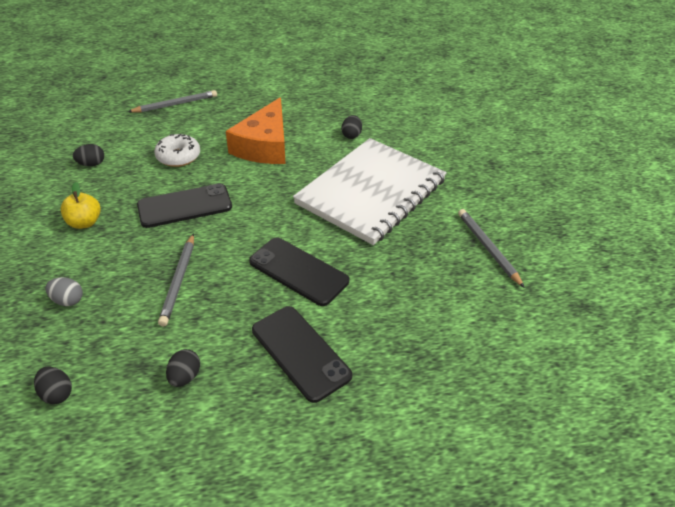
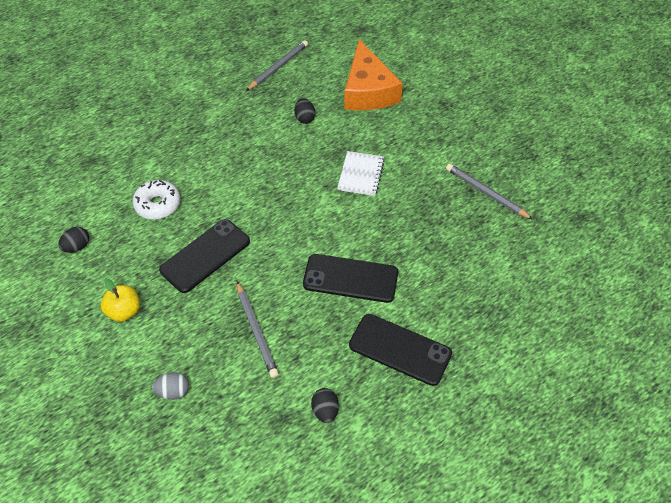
camera: 25 degrees left, 10 degrees up
black egg [34,367,72,404] -> none
grey pencil [128,90,217,112] -> grey pencil moved to [246,40,308,91]
orange cheese [226,97,286,164] -> orange cheese moved to [344,39,403,110]
white notebook [293,138,447,245] -> white notebook [337,151,385,196], size x0.41

